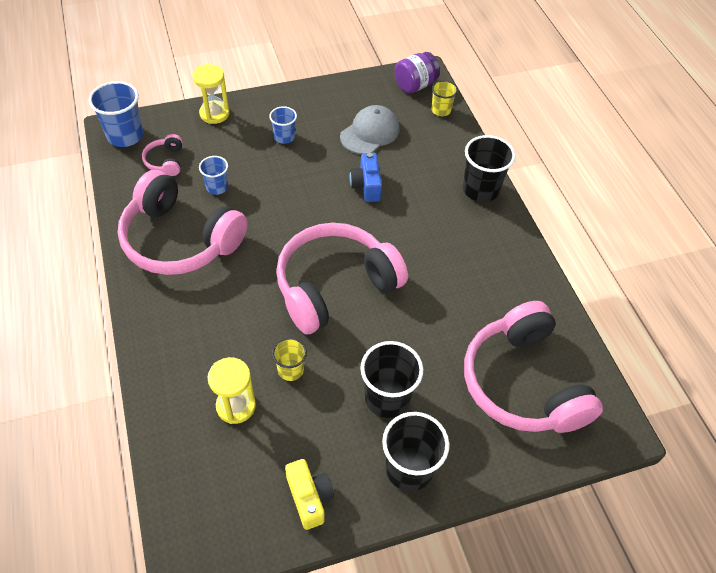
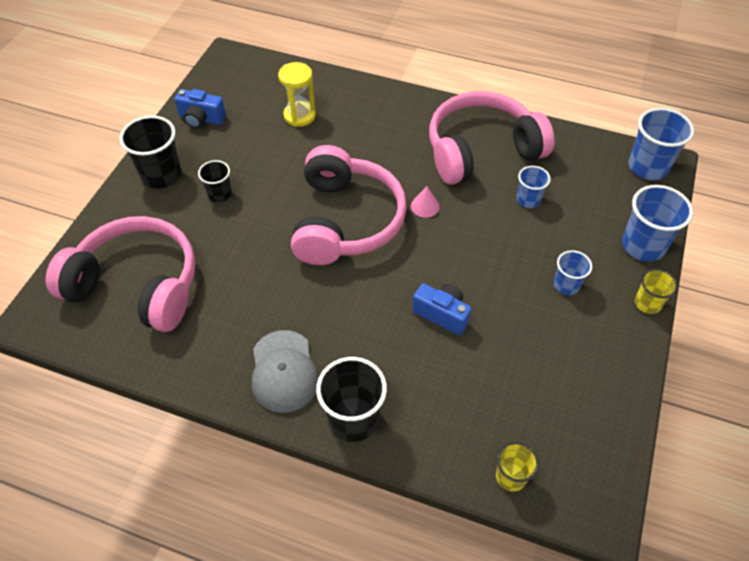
camera: 130 degrees right, 0 degrees up
pink headphones [142,134,182,176] -> none
yellow hourglass [192,64,229,124] -> blue cup [622,185,693,262]
yellow cup [272,338,307,381] -> yellow cup moved to [635,269,678,314]
yellow camera [285,459,334,530] -> blue camera [174,89,226,128]
grey cap [340,105,400,154] -> grey cap moved to [252,330,319,413]
black cup [360,341,423,418] -> black cup [198,160,232,203], size x0.58
purple jar [394,52,440,94] -> none
none -> pink cone [411,186,440,218]

